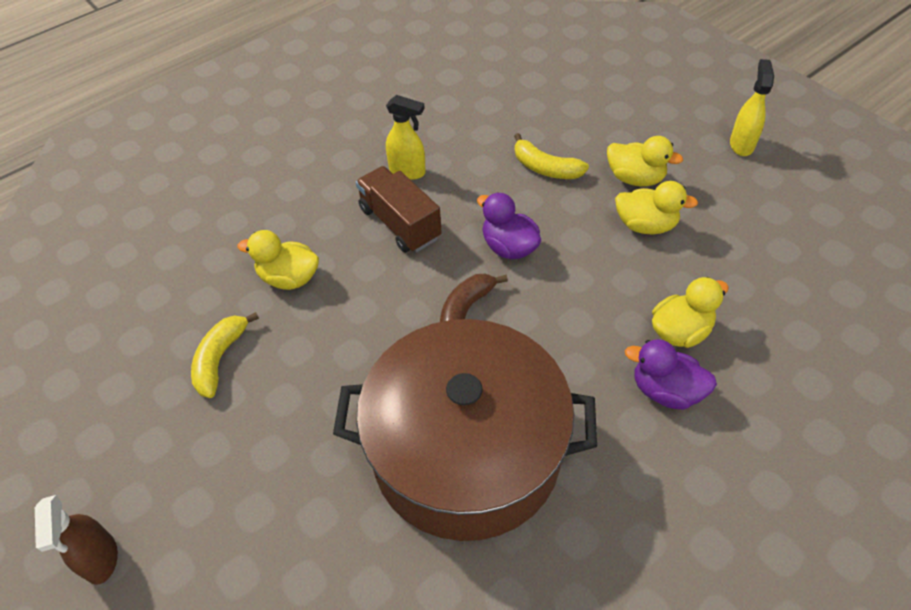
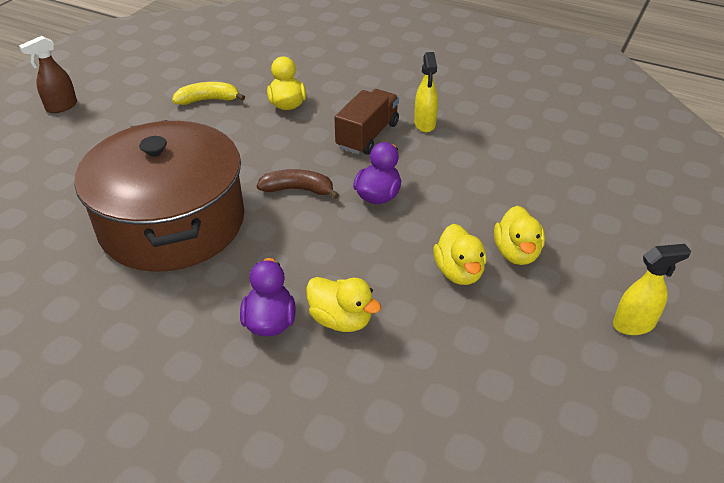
camera: 65 degrees right, 10 degrees down
yellow banana [514,133,589,179] -> none

